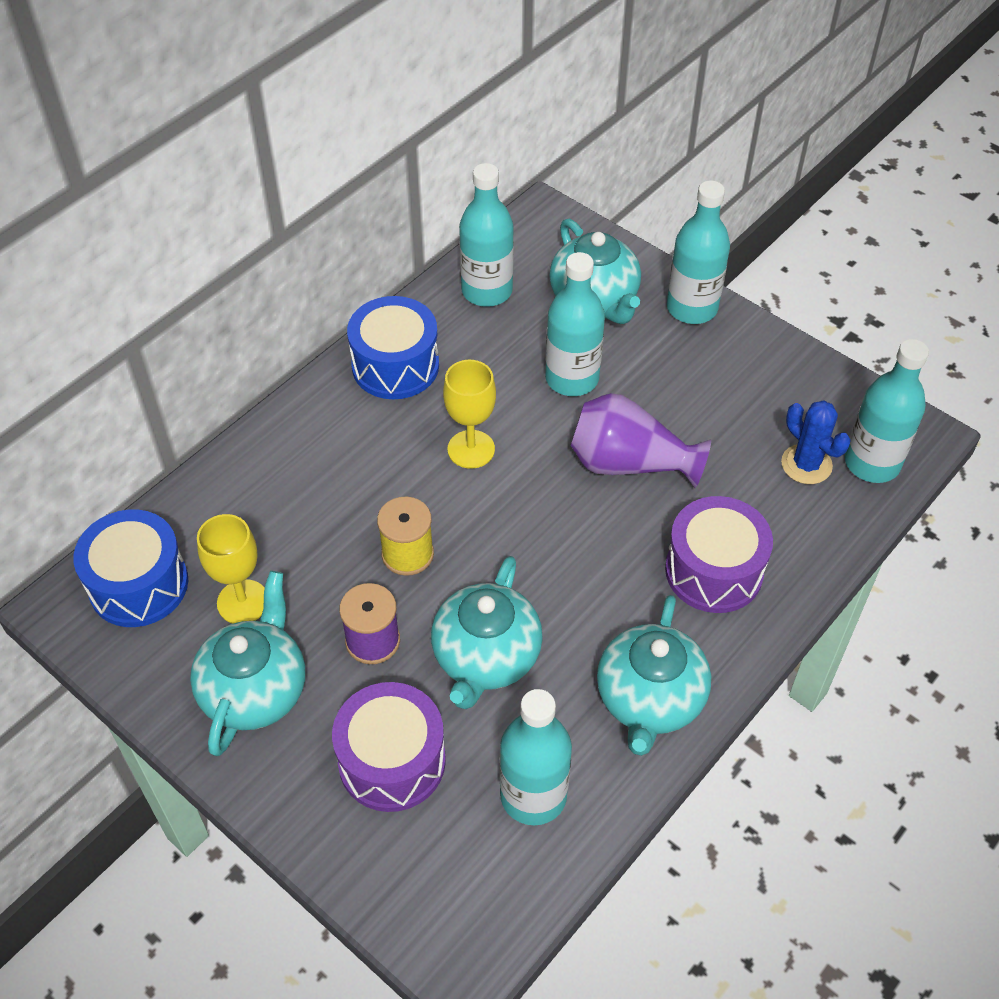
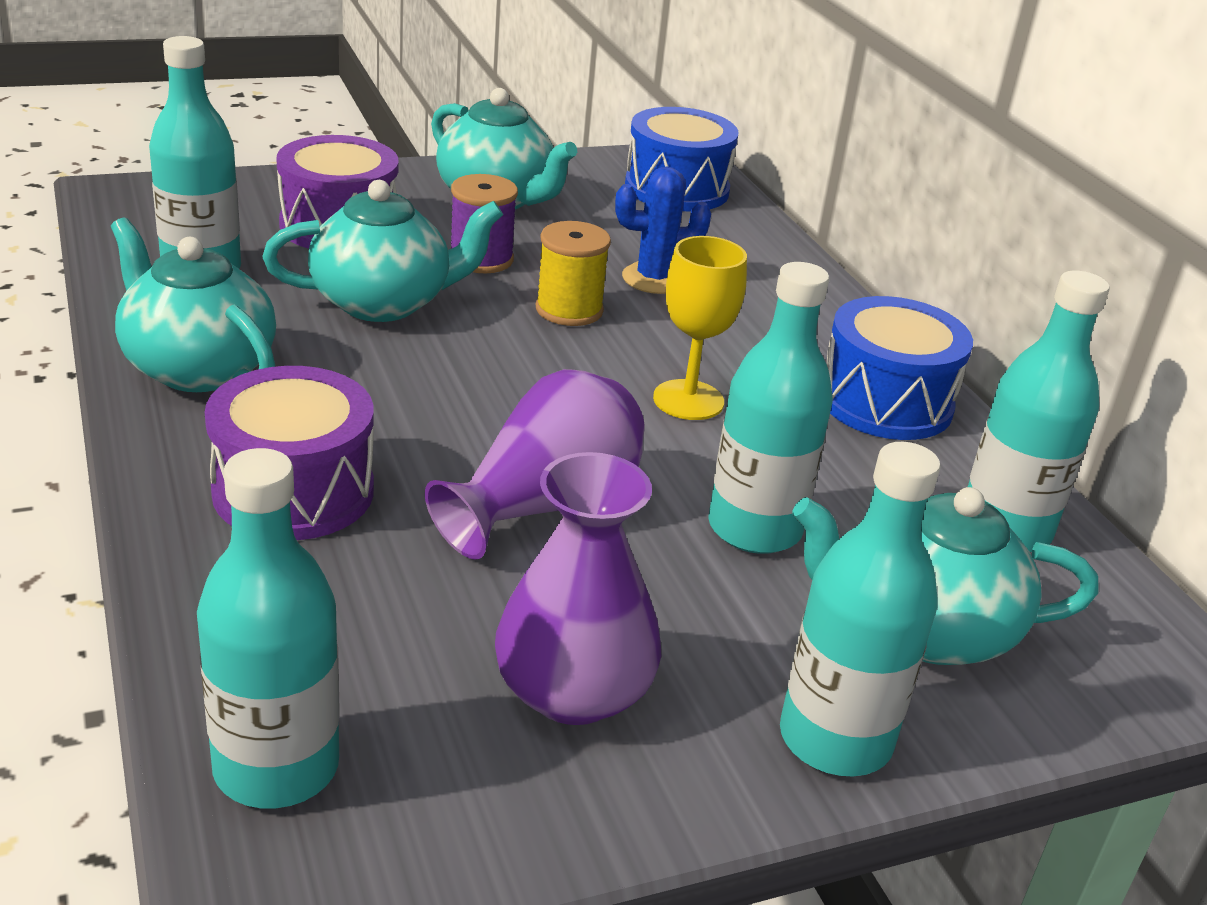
camera: 115 degrees right, 20 degrees down
yellow goblet [197,514,264,624] -> none
turquoise teapot [431,556,543,709] -> turquoise teapot turned 120 degrees clockwise [263,180,503,322]
blue cactus [781,400,851,484] -> blue cactus moved to [615,166,711,294]
none -> purple vase [495,452,661,725]

